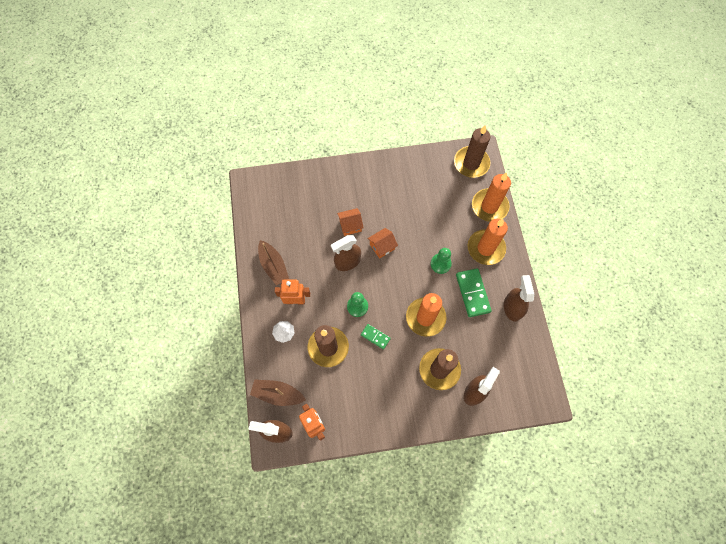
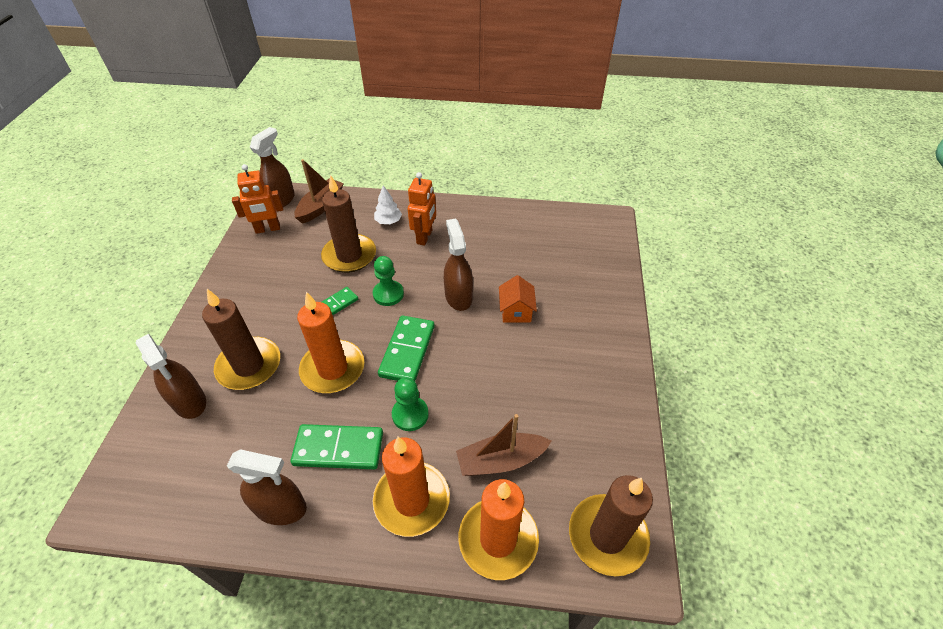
camera: 105 degrees right, 20 degrees down
brown boat [258,240,289,285] -> brown boat moved to [456,414,551,476]
orange house [367,228,398,258] -> none
none -> green domino [378,315,435,381]

